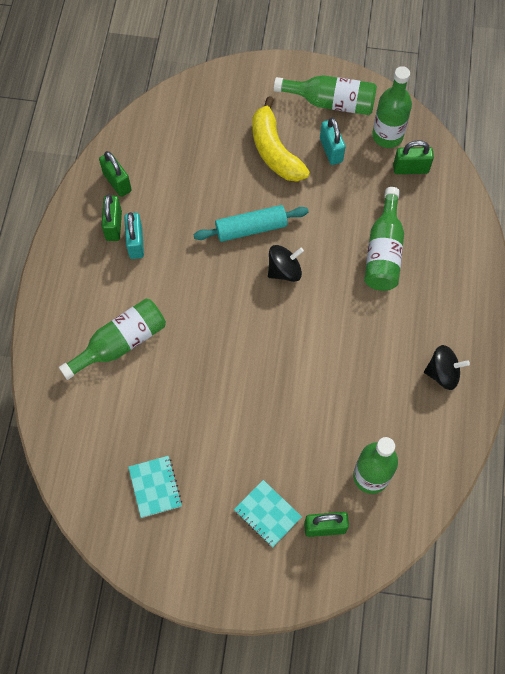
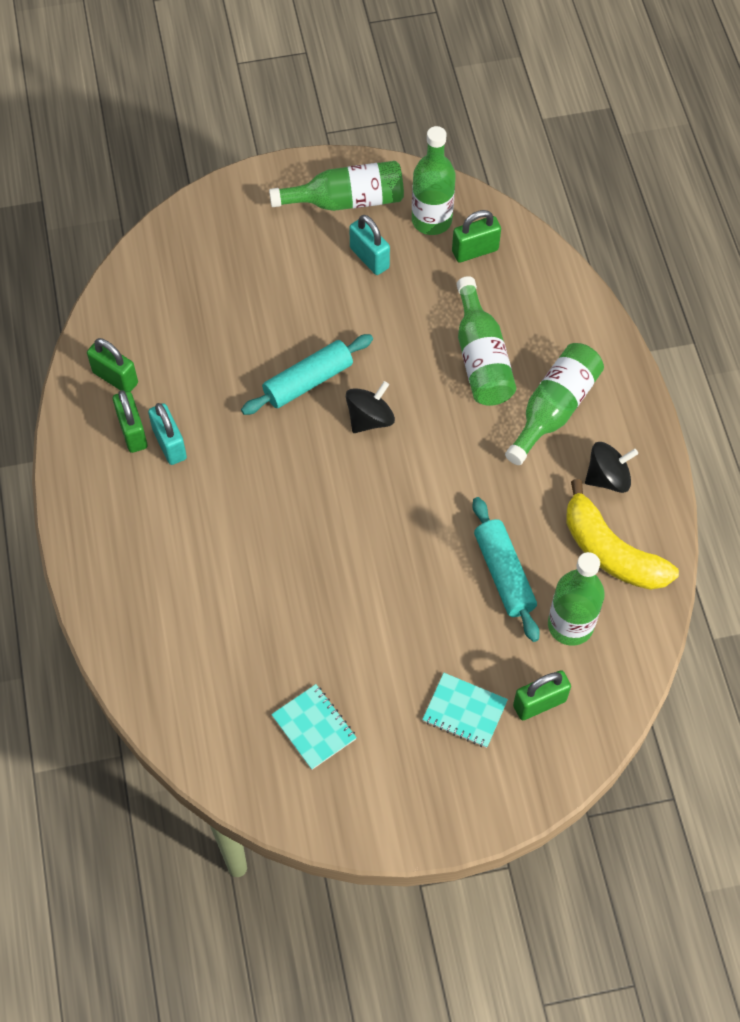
camera: 20 degrees left, 5 degrees down
green bottle [59,298,166,380] -> green bottle moved to [505,343,604,465]
yellow banana [253,96,310,182] -> yellow banana moved to [566,479,679,590]
none -> turquoise rolling pin [472,497,540,642]

